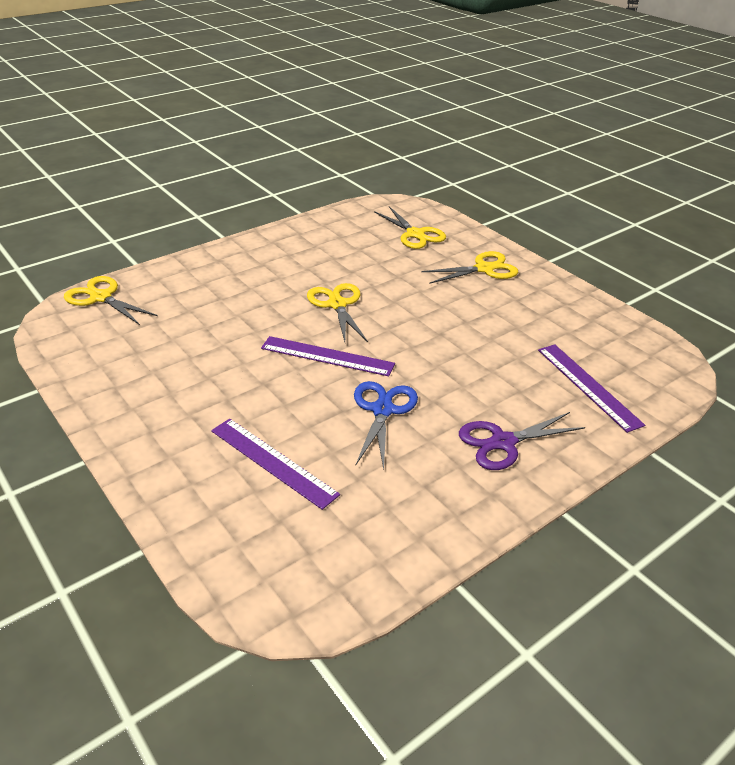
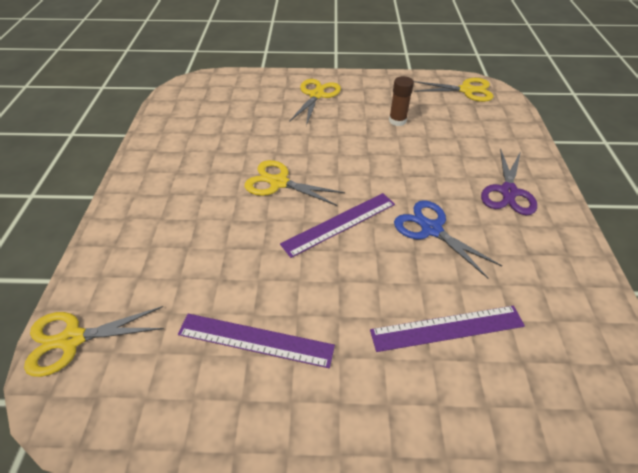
camera: 50 degrees left, 10 degrees up
yellow scissors [374,206,446,249] -> yellow scissors moved to [414,78,493,102]
purple ruler [538,344,645,433] -> purple ruler moved to [178,314,335,368]
none -> brown glue stick [389,76,414,126]

